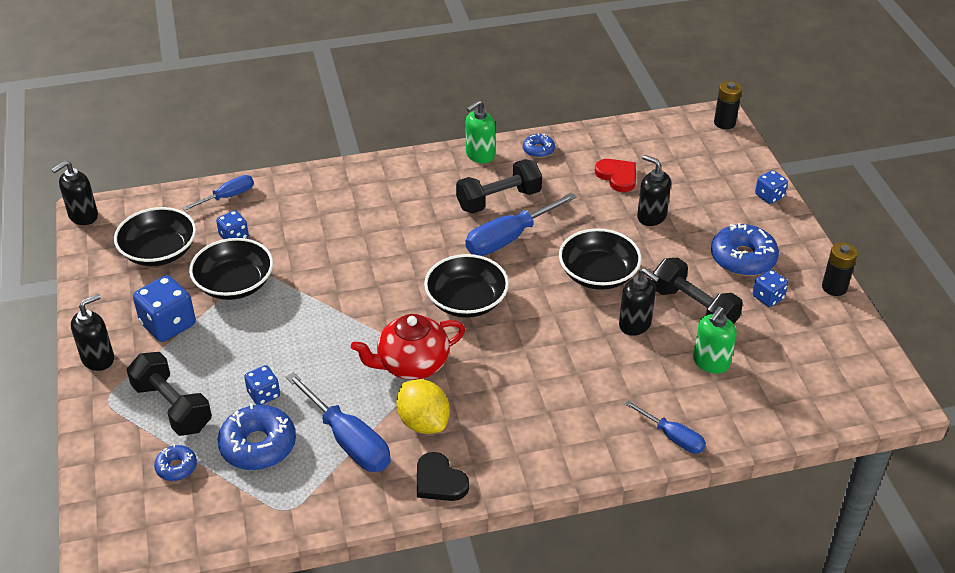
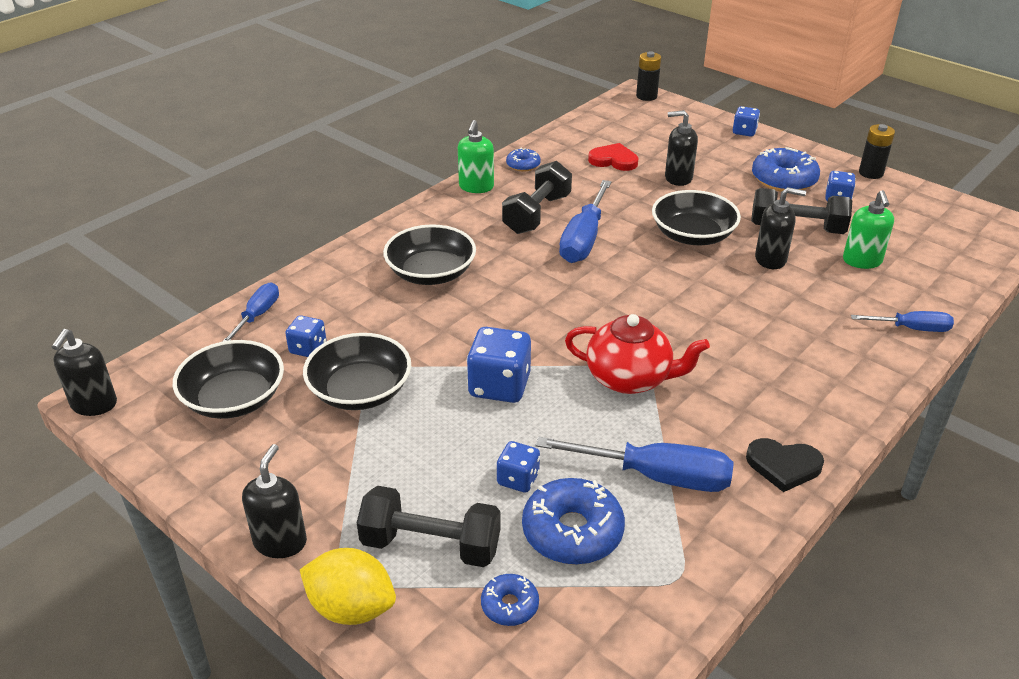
camera: 35 degrees left, 5 degrees down
blue dice [133,275,196,342] -> blue dice moved to [467,327,531,403]
red teapot [351,314,465,380] -> red teapot turned 105 degrees counterclockwise [565,314,710,394]
yellow lemon [396,379,450,434] -> yellow lemon moved to [300,548,396,625]
black bowl [424,254,509,318] -> black bowl moved to [383,224,476,285]

